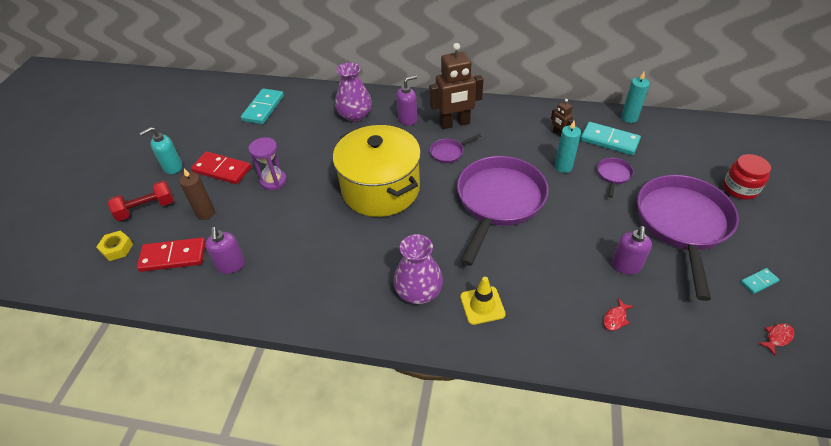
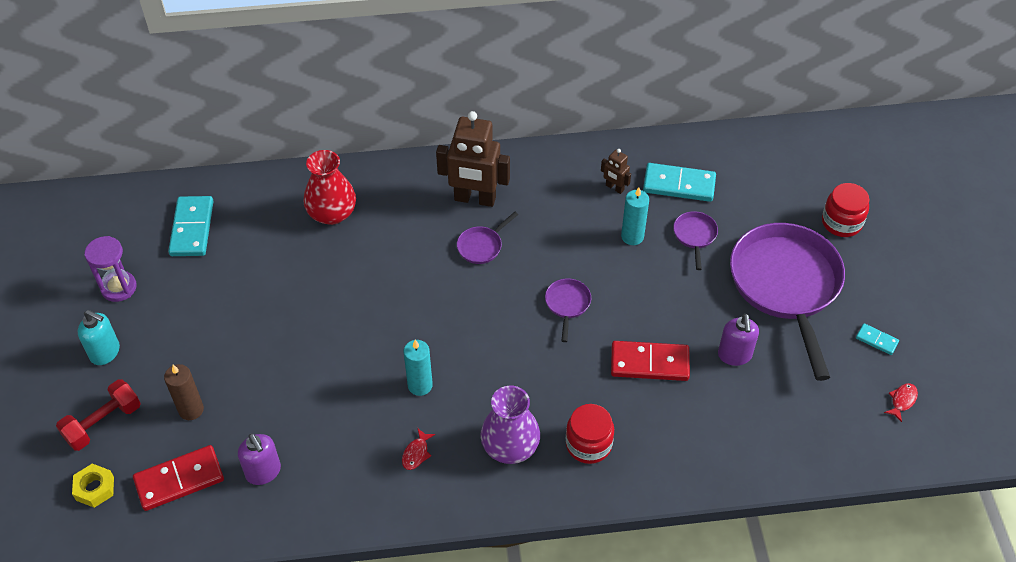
camera: 20 degrees left, 5 degrees up
turquoise soap dispenser [140,127,182,174] -> turquoise soap dispenser turned 105 degrees counterclockwise [78,310,120,365]
red domino [191,152,251,184] -> red domino moved to [611,341,690,381]
purple hourglass [249,137,287,190] -> purple hourglass moved to [84,236,137,302]
yellow pot [333,125,421,217] -> none
purple vase [335,62,372,122] -> red vase [304,150,356,225]
purple soap dispenser [396,75,417,126] -> none
brown robot [429,43,484,129] -> brown robot turned 45 degrees clockwise [436,111,510,207]
purple pan [457,156,548,266] -> purple pan [545,278,591,342], size x0.40
yellow traffic cone [460,277,506,325] -> red jar [566,404,614,464]
red fish [603,298,634,331] -> red fish moved to [402,429,435,470]
turquoise candle [621,72,650,123] -> turquoise candle moved to [404,340,433,396]
turquoise domino [740,268,779,294] -> turquoise domino turned 75 degrees clockwise [856,323,899,355]

